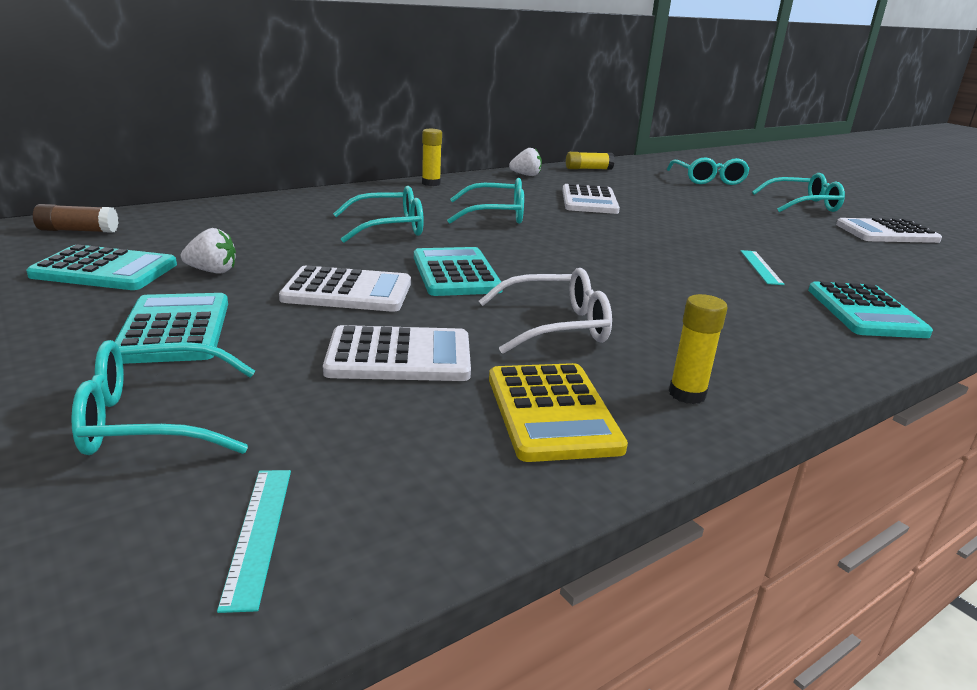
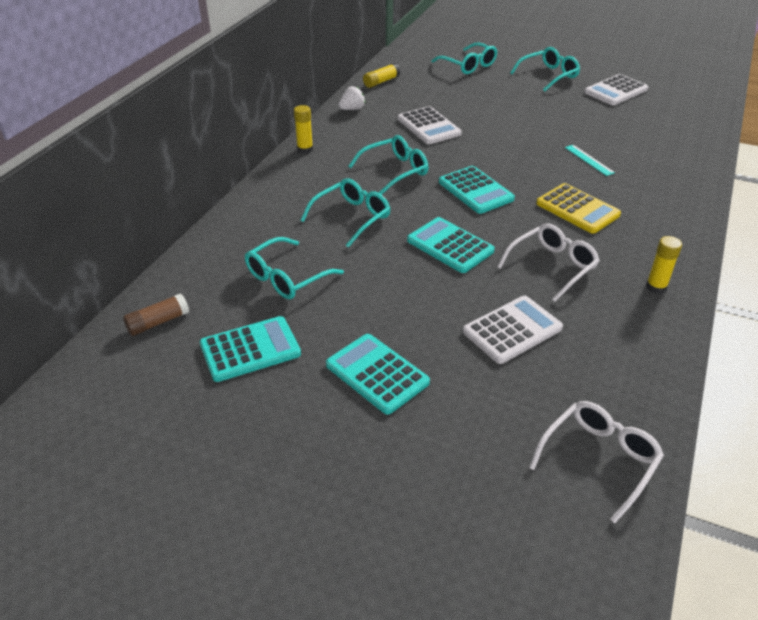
camera: 30 degrees left, 15 degrees up
turquoise glasses [71,340,255,455] -> turquoise glasses moved to [245,237,344,299]
white strawberry [181,228,236,274] -> none
turquoise ruler [217,470,291,613] -> white glasses [529,401,664,523]
white calculator [279,265,411,312] -> none
yellow calculator [489,363,628,462] -> yellow calculator moved to [536,183,621,234]
turquoise calculator [808,282,933,338] -> turquoise calculator moved to [439,166,515,214]

